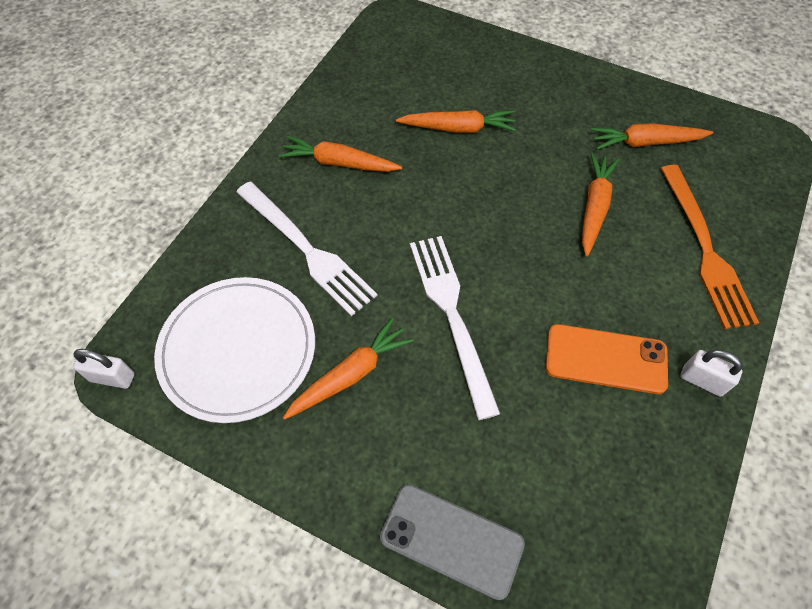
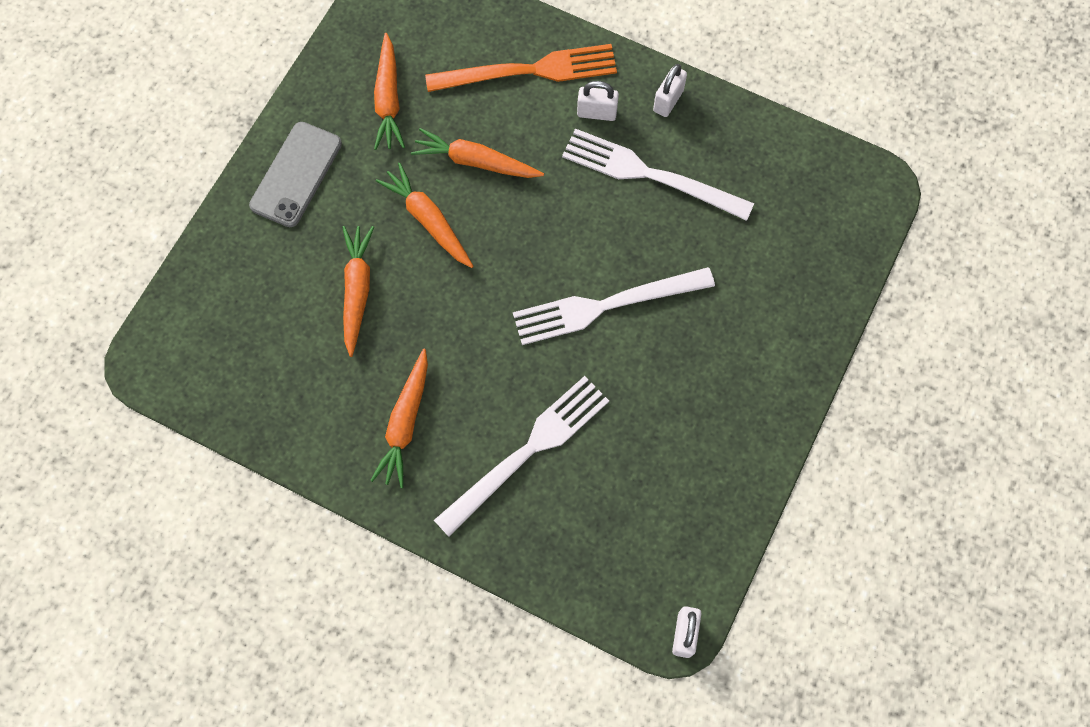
camera: 90 degrees left, 10 degrees up
white plate [154,277,315,423] -> none
orange carrot [283,318,413,420] -> orange carrot moved to [376,163,474,268]
grey phone [380,484,525,600] -> grey phone moved to [249,122,342,227]
orange phone [546,324,668,394] -> white fork [562,129,754,221]
none -> white padlock [577,81,619,121]

